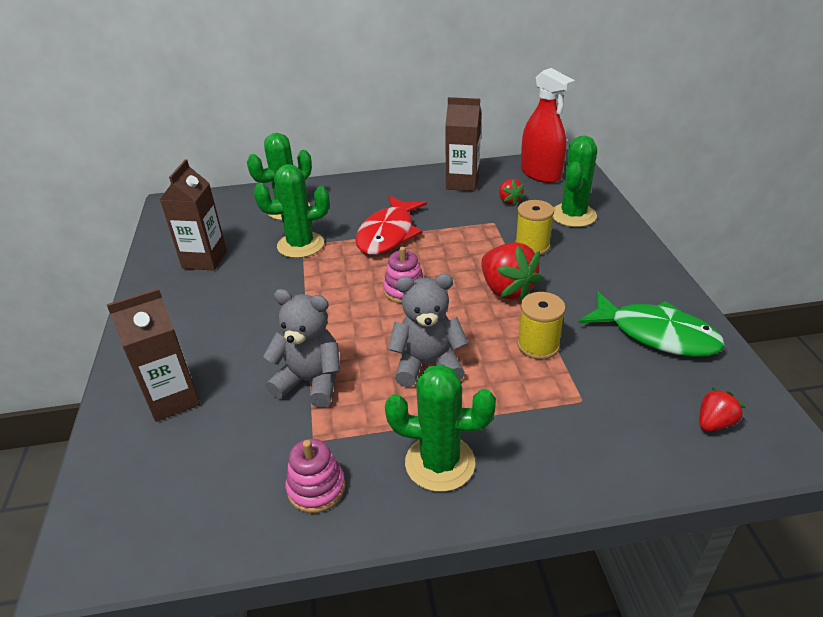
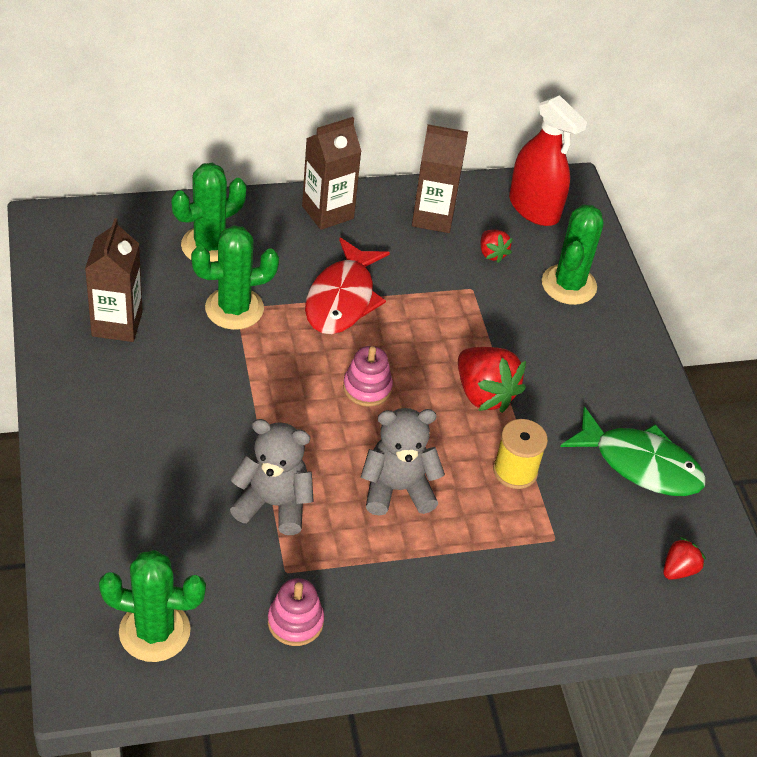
camera: 10 degrees left, 10 degrees up
brown carton [107,288,200,422] -> brown carton moved to [302,117,362,230]
green cactus [385,364,496,492] -> green cactus moved to [99,550,206,662]
yellow spool [515,200,554,255] -> none

